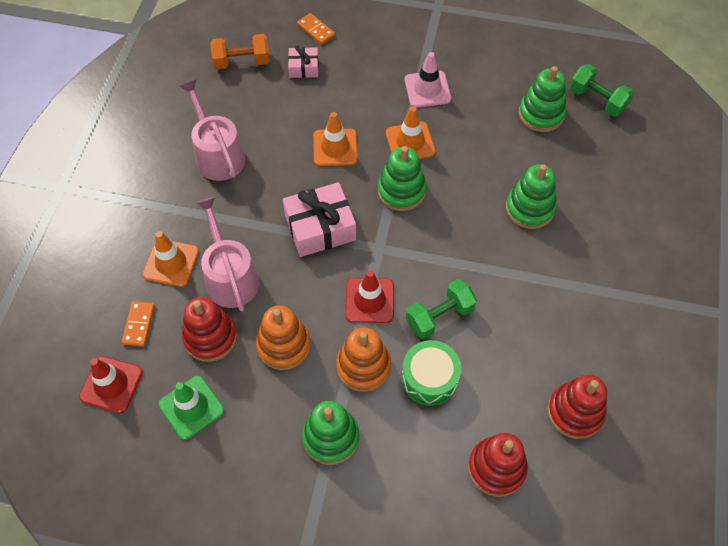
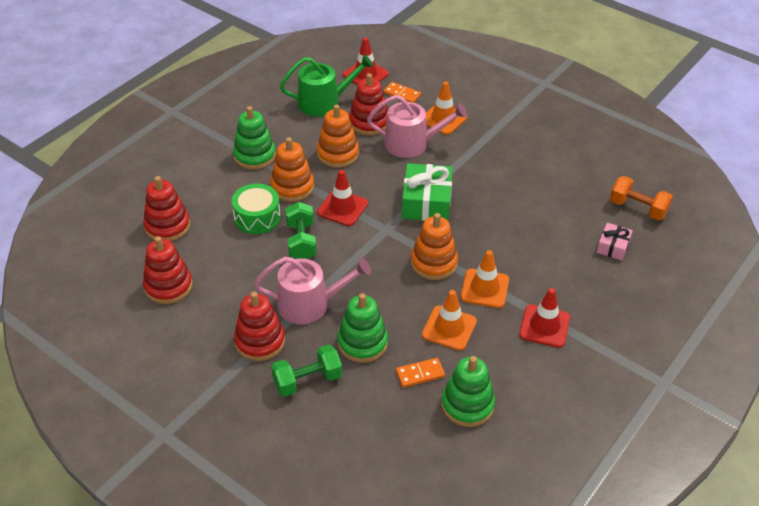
camera: 115 degrees right, 15 degrees down
green traffic cone [158,376,224,440] -> green watering can [280,54,374,117]
pink watering can [180,80,246,181] -> pink watering can moved to [254,257,372,324]
orange dumbbell [210,34,270,69] -> orange dumbbell turned 75 degrees counterclockwise [610,176,673,221]
pink gift [283,182,356,257] -> green gift [402,163,453,221]
orange domino [297,13,335,45] -> orange domino moved to [396,358,445,388]
orange traffic cone [313,112,358,166] -> orange traffic cone moved to [422,290,477,351]
green stacking toy [378,146,427,211] -> orange stacking toy [411,213,458,280]
pink traffic cone [405,52,451,108] -> red traffic cone [519,288,570,348]
green dumbbell [570,64,634,117] -> green dumbbell moved to [271,344,342,397]
none -> red stacking toy [234,292,285,361]

